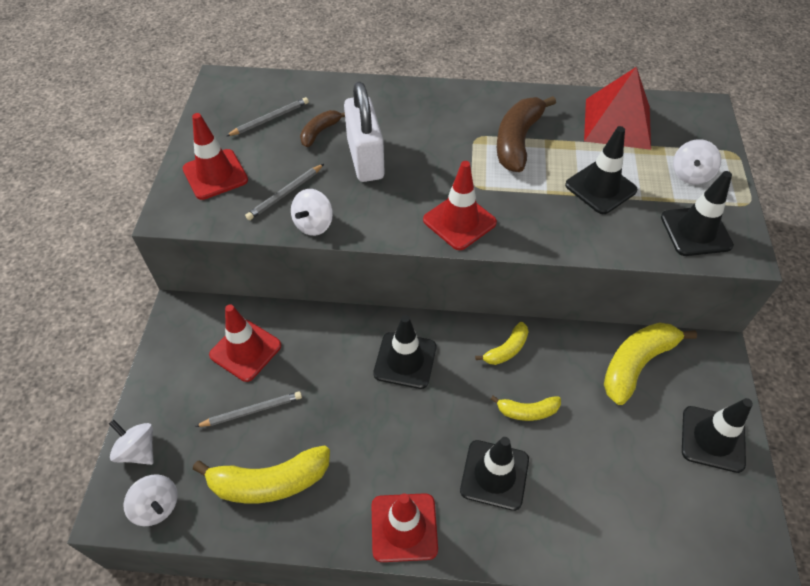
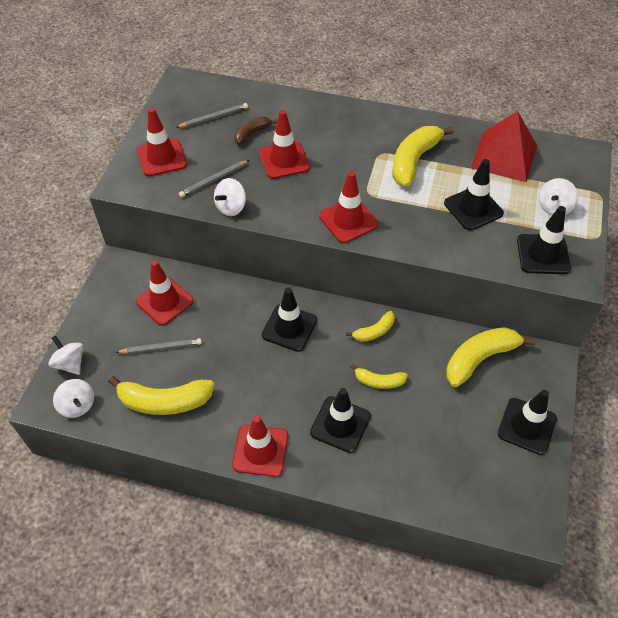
camera: 10 degrees right, 0 degrees up
white padlock [344,81,385,182] -> red traffic cone [259,110,310,179]
brown banana [497,96,556,172] -> yellow banana [392,126,454,187]

